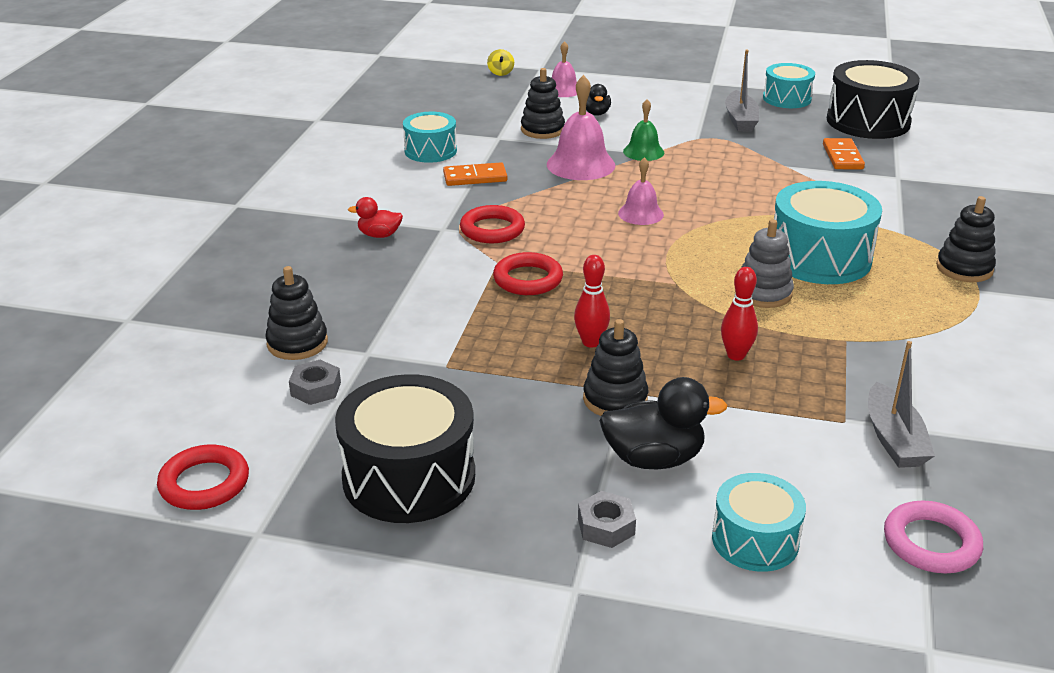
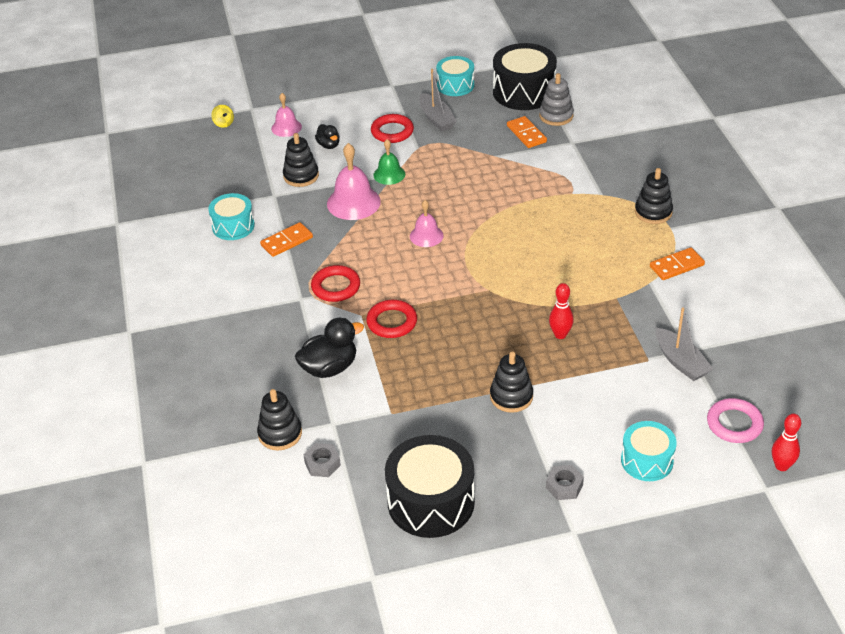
camera: 25 degrees left, 10 degrees up
red ring [157,445,249,510] -> red ring moved to [371,114,414,143]
red duck [348,197,403,238] -> none
red bowling pin [574,255,610,347] -> red bowling pin moved to [772,413,801,471]
black duck [599,377,728,469] -> black duck moved to [295,318,364,378]
grey stacking toy [741,219,794,308] -> grey stacking toy moved to [539,73,574,126]
turquoise drum [774,181,882,284] -> none
none -> orange domino [650,247,705,280]

